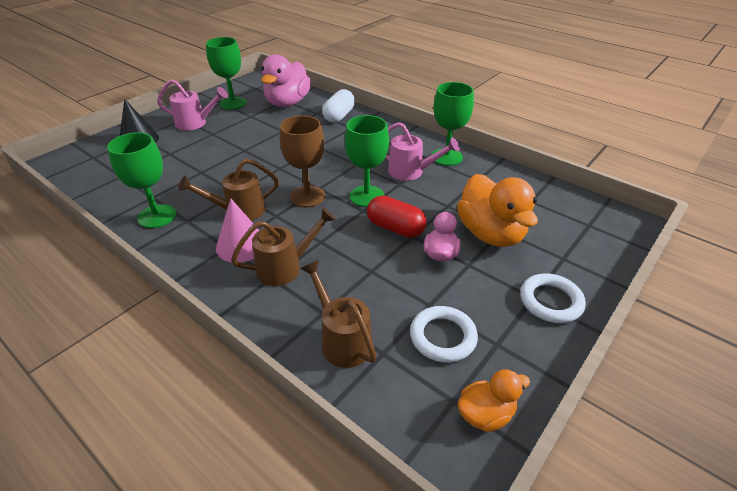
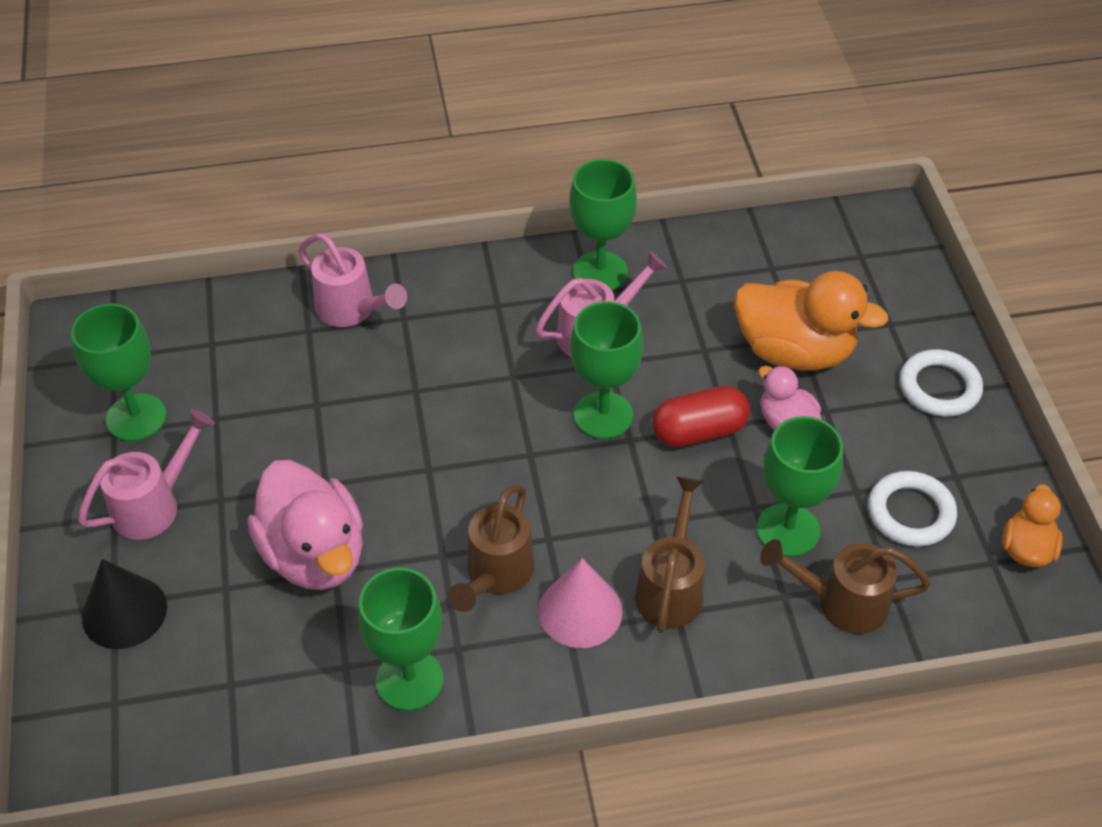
camera: 50 degrees left, 10 degrees up
pink duck [261,54,311,107] -> pink duck moved to [247,460,363,590]
brown goblet [280,116,325,207] -> none
white capsule [322,89,355,123] -> pink watering can [299,233,407,327]
none -> green goblet [757,416,843,557]

